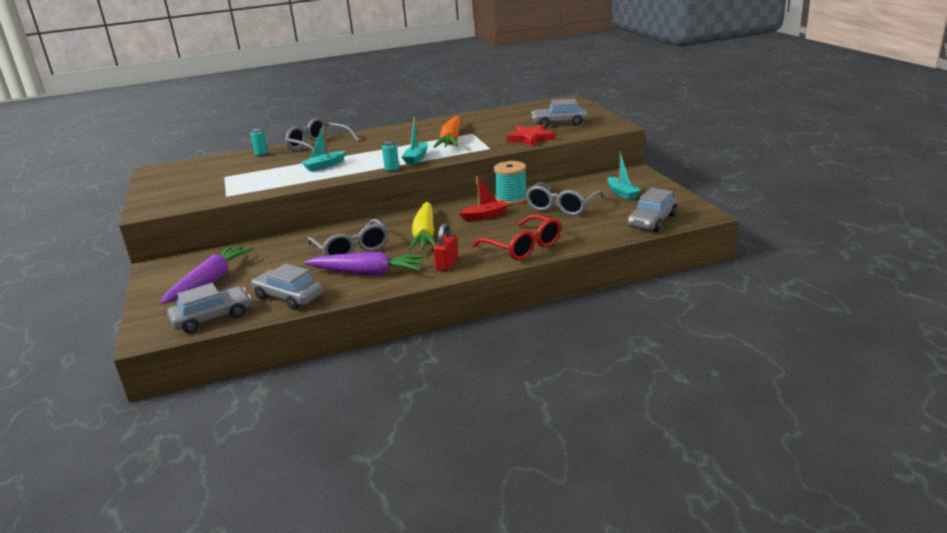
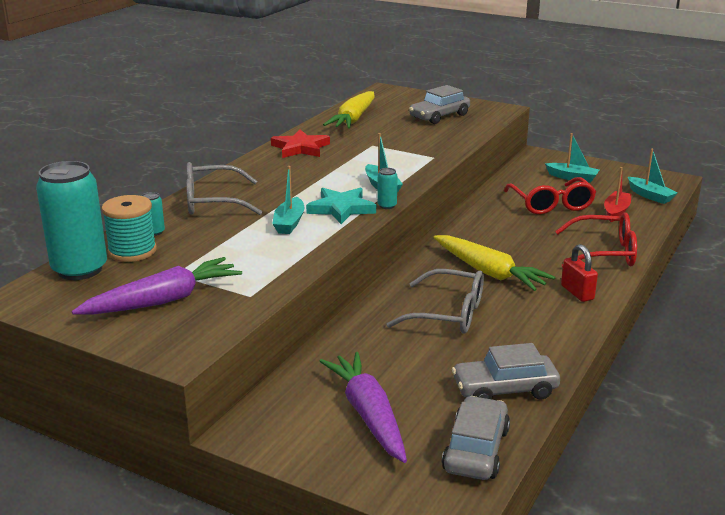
camera: 45 degrees left, 0 degrees up
purple carrot [304,252,426,275] -> purple carrot moved to [72,257,242,315]
orange carrot [434,116,461,148] -> none
red boat [459,176,508,221] -> red boat moved to [604,167,631,222]
turquoise spool [493,161,526,205] -> turquoise spool moved to [101,195,157,262]
red star [507,124,555,147] -> red star moved to [271,129,330,158]
grey glasses [525,182,605,216] -> red glasses [504,177,596,214]
grey car [628,188,678,232] -> turquoise boat [628,149,677,204]
none -> turquoise can [36,161,107,280]
none -> turquoise star [306,188,376,224]
none -> yellow carrot [323,91,375,129]

